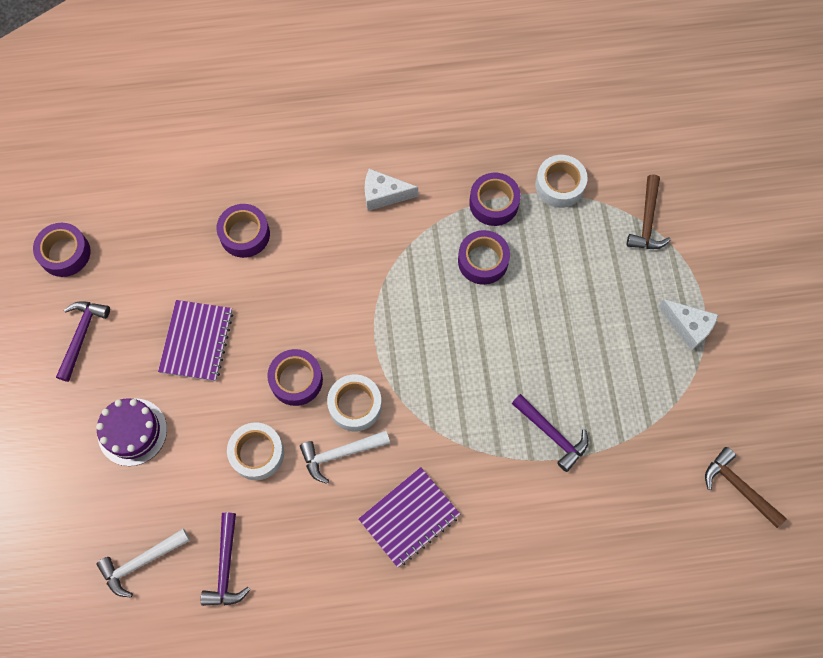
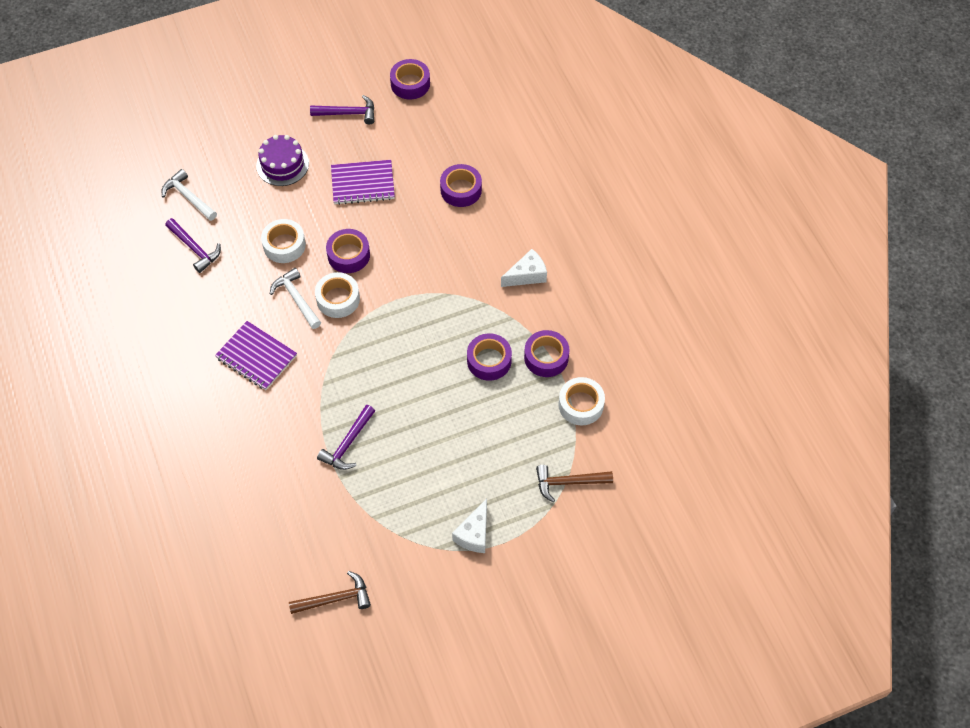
camera: 75 degrees right, 10 degrees down
purple hammer [201,513,250,606] -> purple hammer turned 120 degrees counterclockwise [165,218,221,273]
white cheese [365,168,418,211] -> white cheese turned 75 degrees clockwise [501,249,547,287]
brown hammer [705,447,787,528] -> brown hammer turned 45 degrees clockwise [289,571,371,614]

